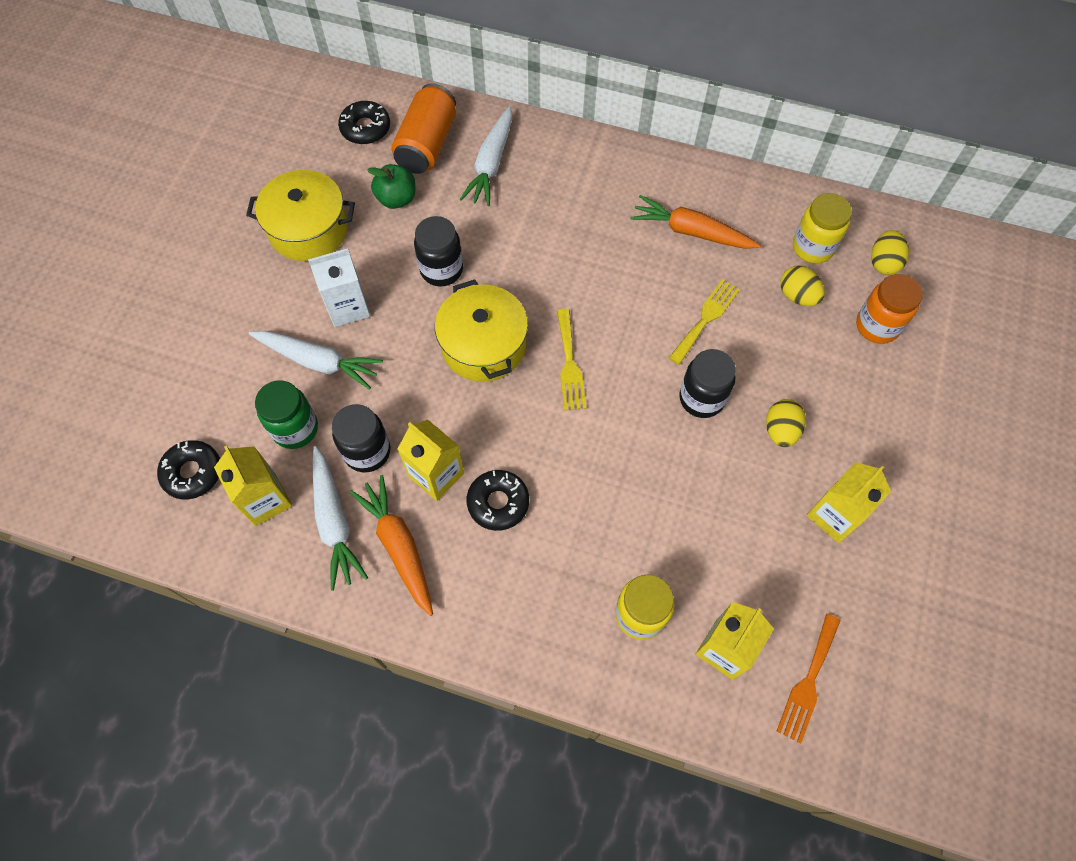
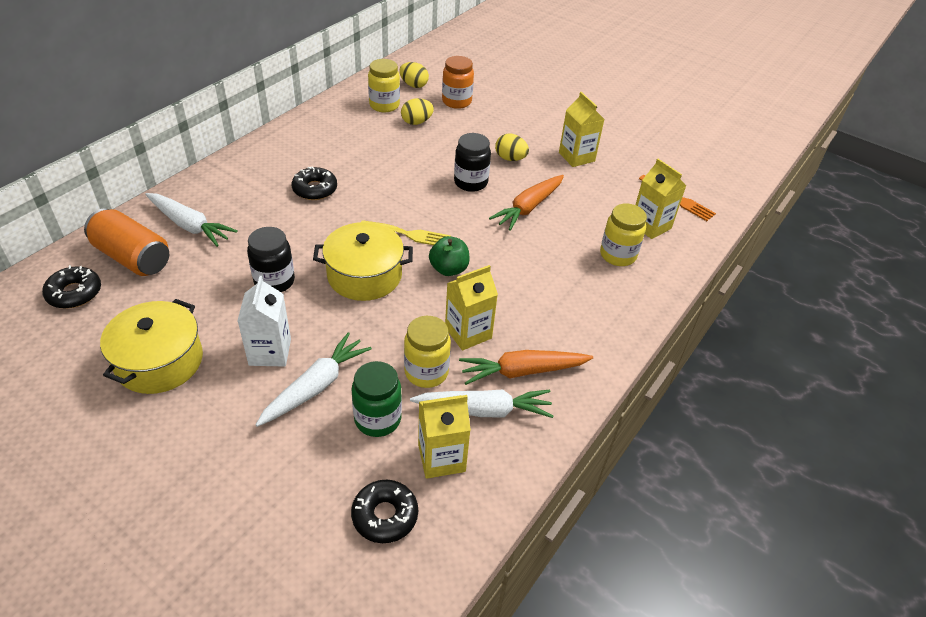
camera: 75 degrees left, 20 degrees down
black jar [332,404,390,472] -> yellow jar [404,316,451,388]
green apple [367,164,415,209] -> green apple moved to [429,236,470,276]
black donut [467,470,529,531] -> black donut moved to [292,167,337,200]
orange carrot [630,195,761,249] -> orange carrot moved to [489,175,564,231]
yellow fork [669,279,740,365] -> none

